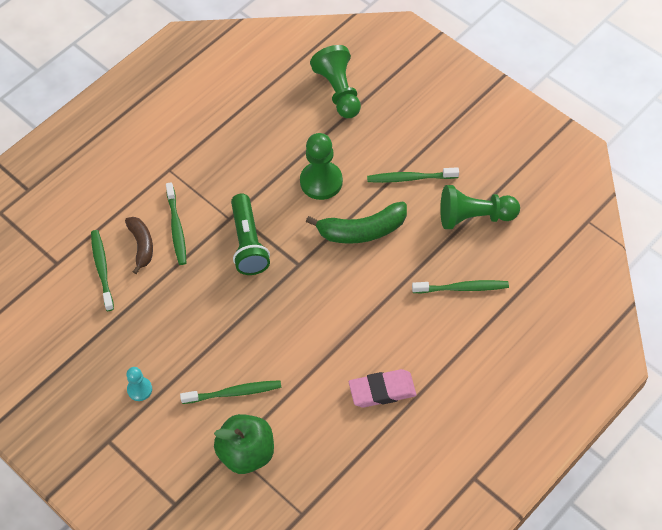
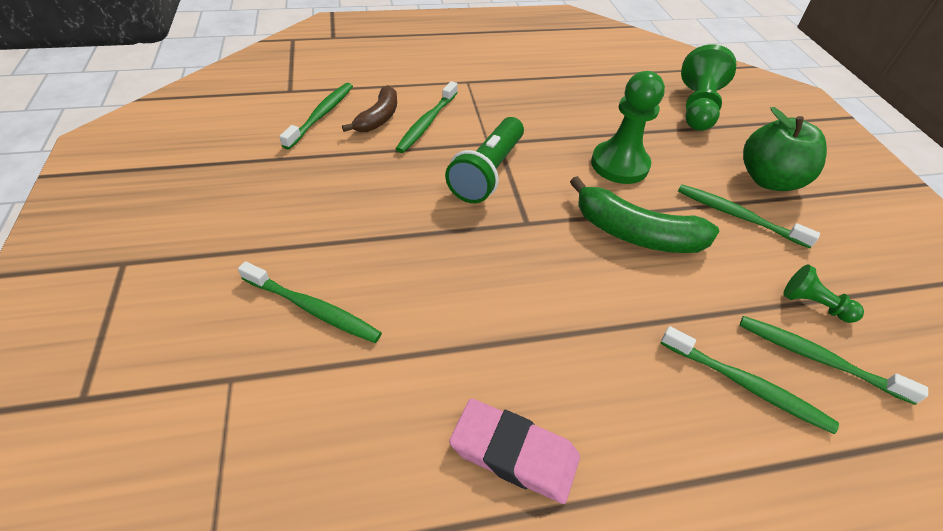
camera: 30 degrees right, 10 degrees down
turquoise pawn [126,367,152,401] -> none
green apple [214,414,274,474] -> green apple moved to [743,107,827,191]
green pawn [440,185,520,229] -> green pawn [783,264,864,323], size x0.53
none -> green toothbrush [740,316,928,405]

